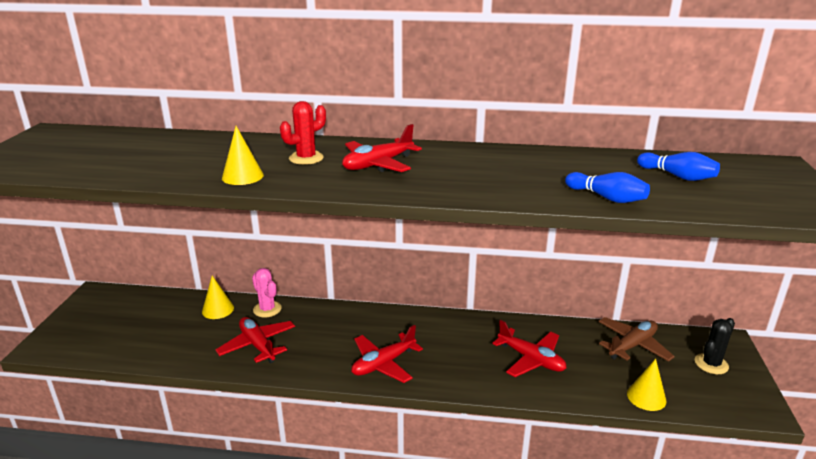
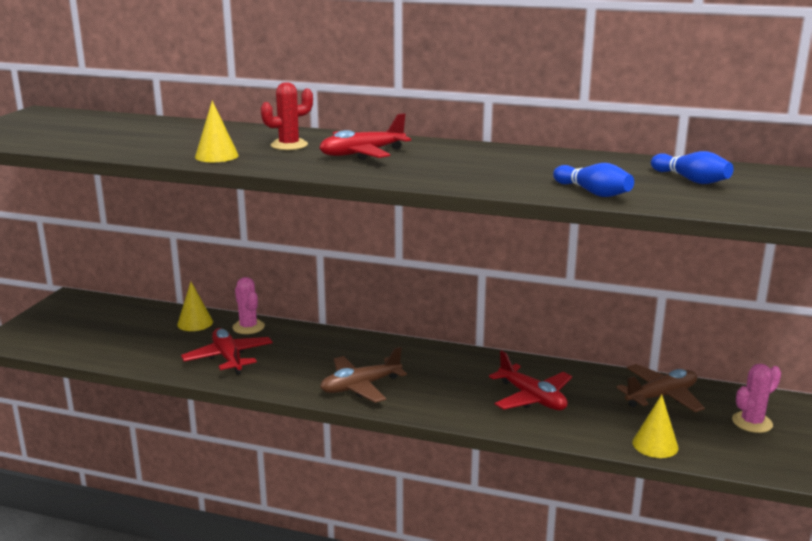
camera: 10 degrees right, 5 degrees down
red plane [351,325,423,383] -> brown plane [320,347,407,403]
black cactus [695,318,735,374] -> pink cactus [732,364,781,433]

